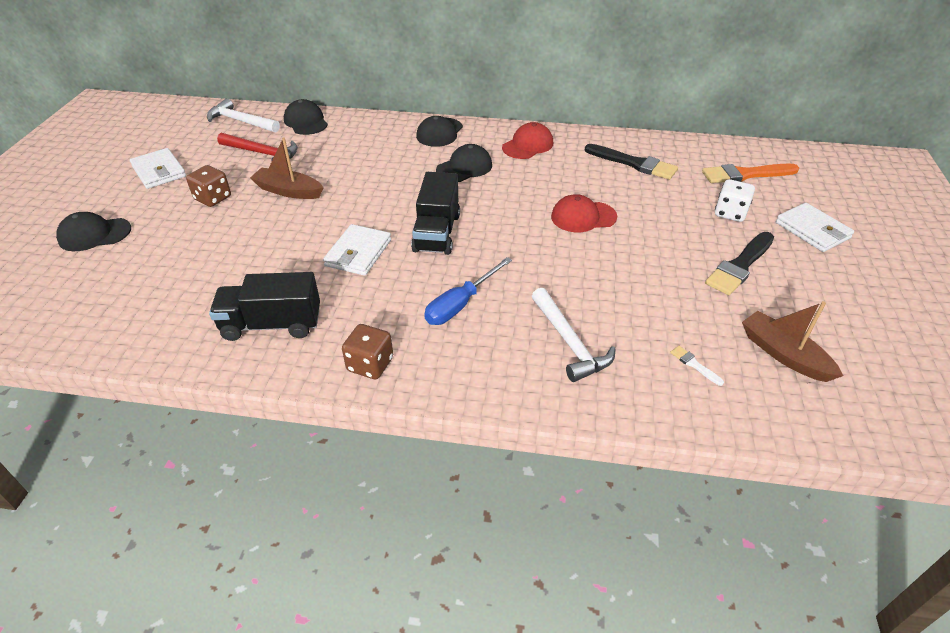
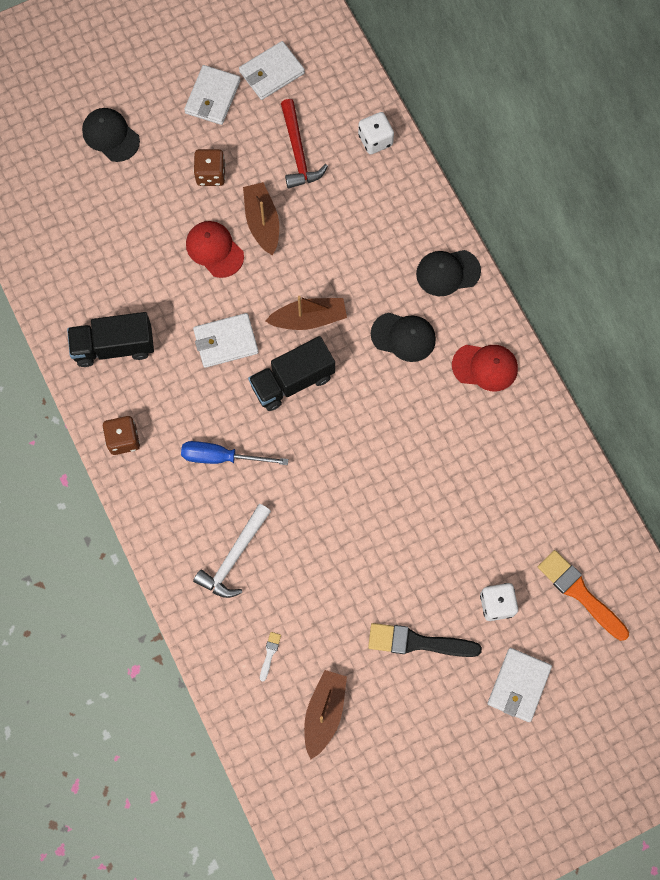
camera: 55 degrees right, 30 degrees up
white hammer [207,98,280,133] -> none
black truck [209,272,320,341] -> black truck turned 60 degrees counterclockwise [67,312,154,367]
black cap [284,99,328,135] -> white dice [358,112,394,154]
red cap [551,194,617,232] -> red cap moved to [186,221,244,278]
black brush [585,144,678,180] -> none
none -> white wallet [239,41,305,100]
none -> brown boat [265,296,347,330]

